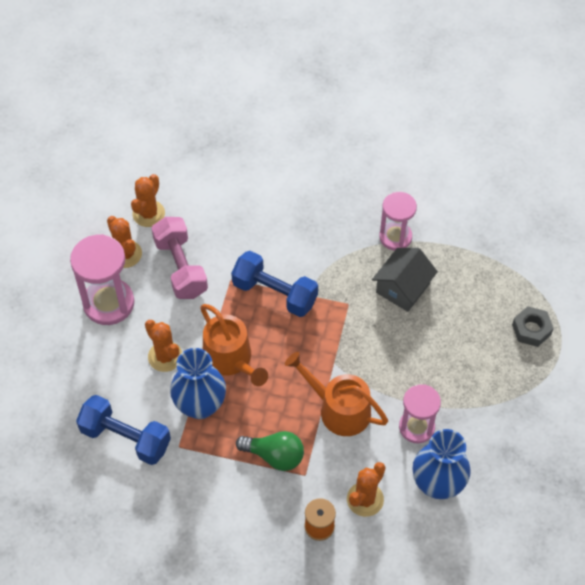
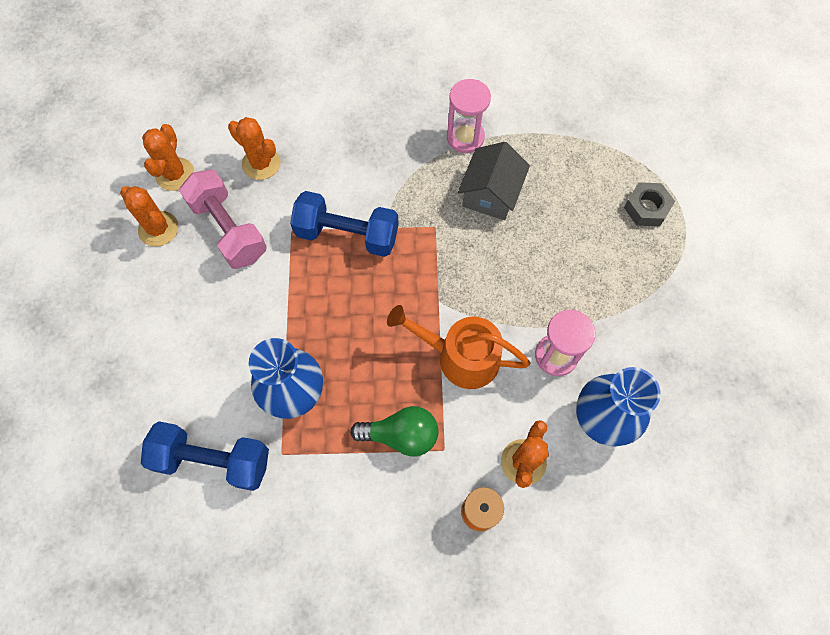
camera: 15 degrees left, 10 degrees up
pink hourglass [70,234,134,325] -> none
orange cactus [145,320,182,372] -> orange cactus moved to [228,117,280,180]
orange watering can [200,304,268,386] -> none

